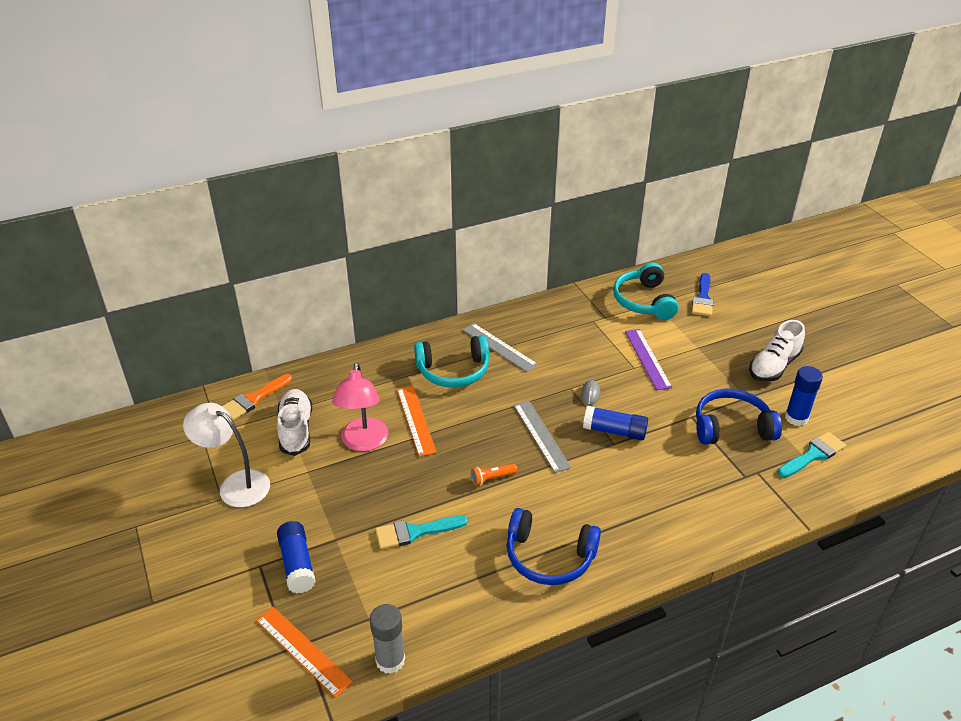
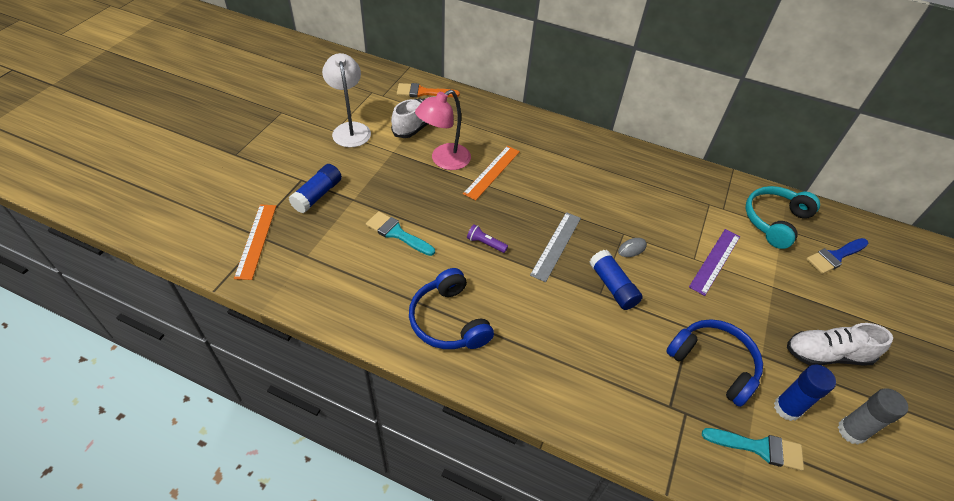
camera: 45 degrees right, 10 degrees up
grey glue stick [370,604,405,674] -> grey glue stick moved to [838,388,908,445]
turquoise headphones [414,335,489,387] -> none
grey ruler [463,323,538,372] -> none
orange flashlight [471,463,517,486] -> purple flashlight [467,224,508,253]

